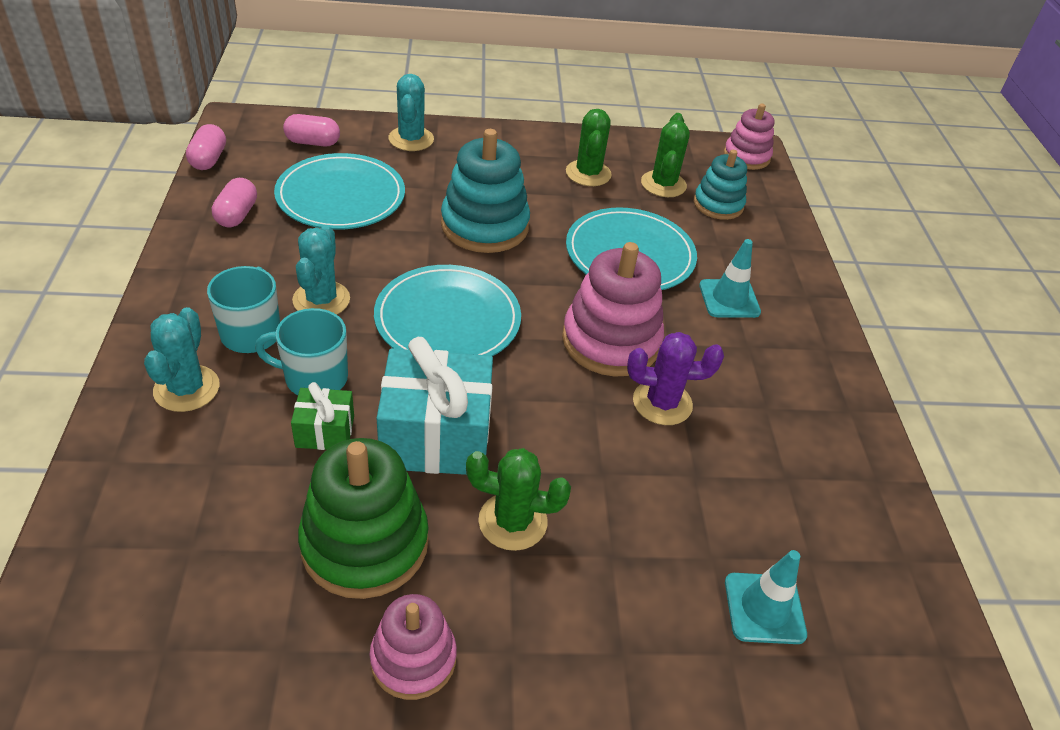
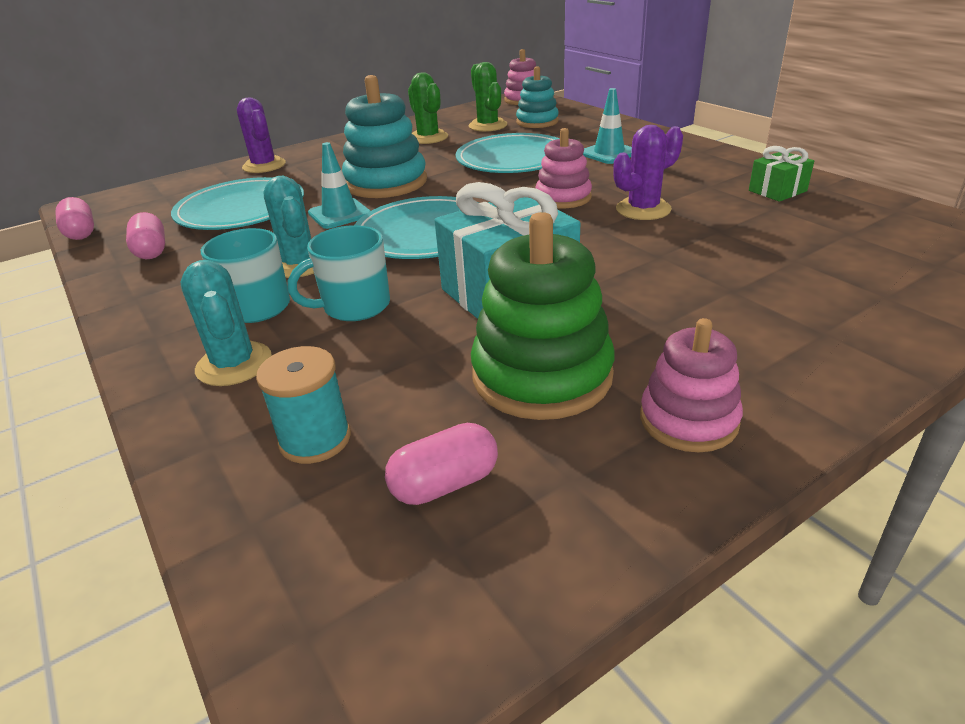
camera: 25 degrees left, 10 degrees down
pink capsule [283,114,340,146] -> pink capsule moved to [385,423,498,505]
green gift [291,382,354,450] -> green gift moved to [749,146,814,202]
turquoise cactus [389,74,434,151] -> purple cactus [237,97,286,173]
green cactus [466,448,571,551] -> none
pink stacking toy [562,242,664,377] -> pink stacking toy [535,128,592,209], size x0.62
turquoise traffic cone [725,550,807,644] -> turquoise traffic cone moved to [308,142,371,229]
none -> turquoise spool [256,346,351,464]

